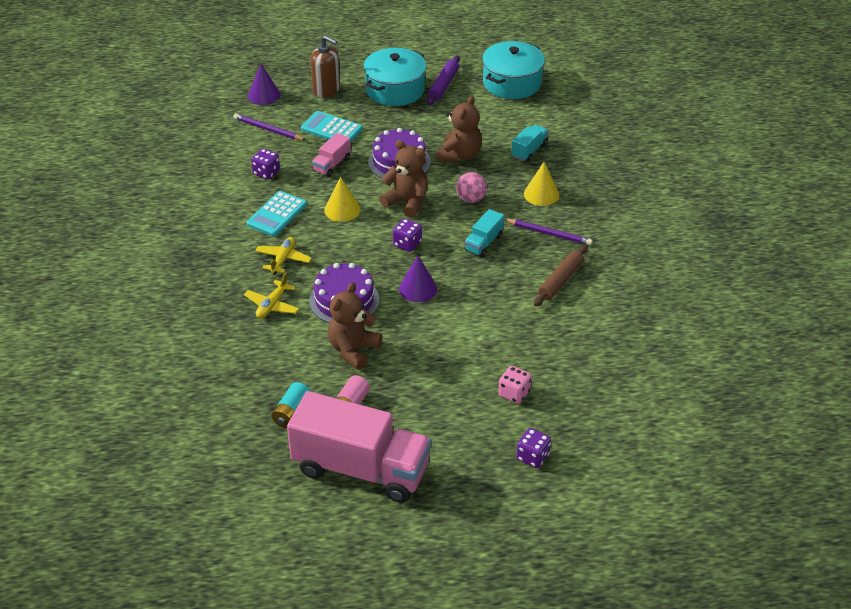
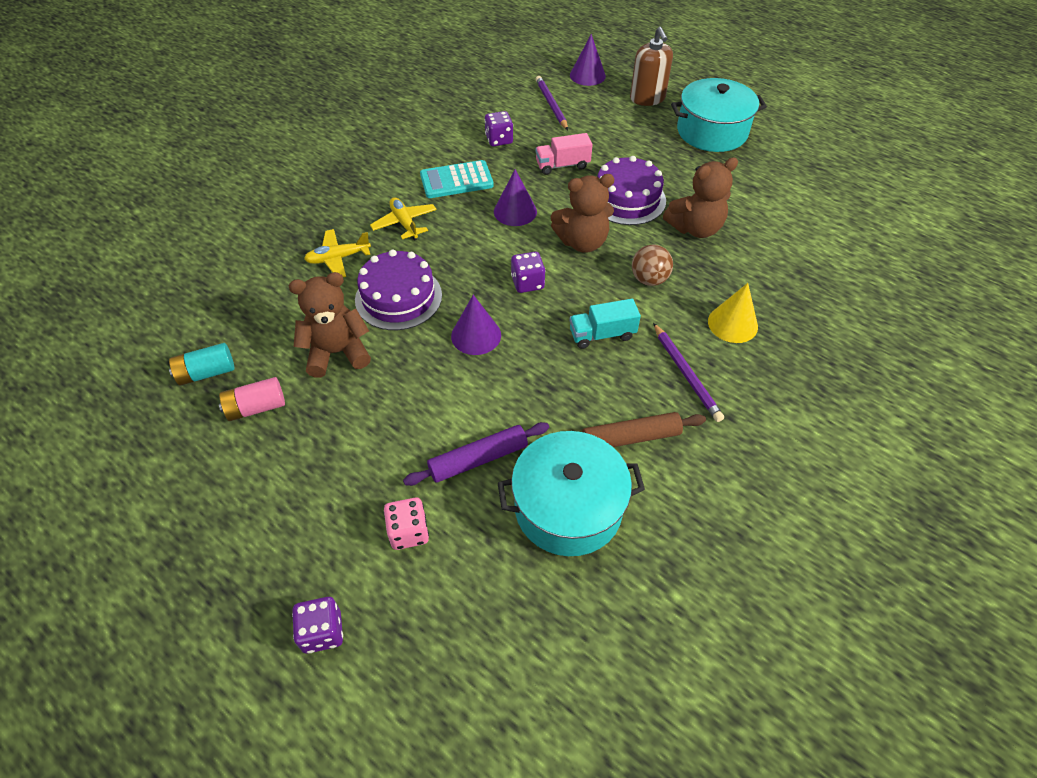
camera: 45 degrees right, 10 degrees up
yellow plane [255,237,312,275] -> yellow plane turned 90 degrees counterclockwise [370,197,437,241]
pink truck [287,391,431,503] -> none
turquoise calculator [301,111,363,142] -> none
yellow cone [324,177,361,222] -> purple cone [494,169,537,226]
brown teddy bear [379,140,428,218] -> brown teddy bear turned 90 degrees clockwise [551,174,614,253]
purple rolling pin [427,55,460,105] -> purple rolling pin moved to [403,422,549,486]
pink ball [456,172,487,203] -> brown ball [632,245,673,286]
turquoise pot [482,41,545,99] -> turquoise pot moved to [498,431,645,556]
turquoise truck [511,125,548,162] -> none

